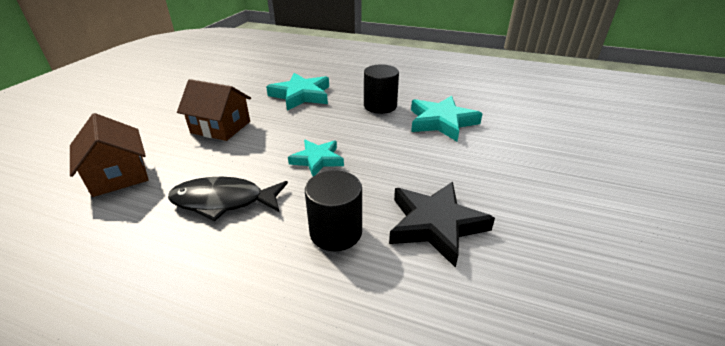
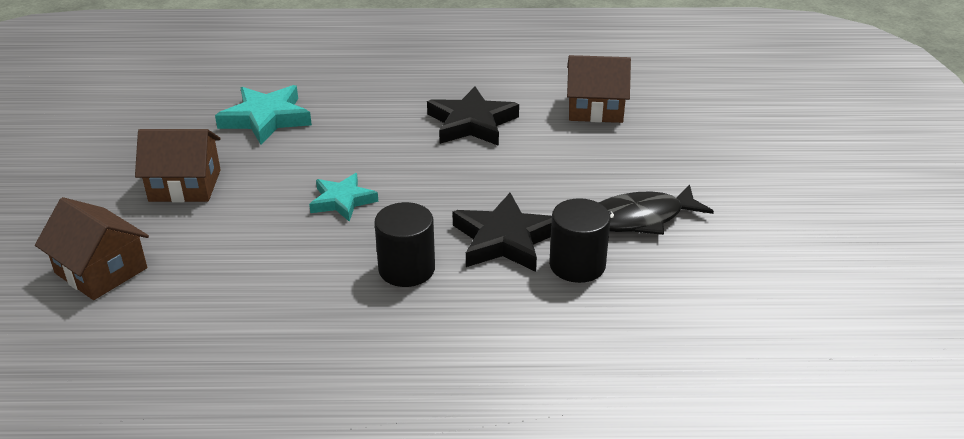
camera: 20 degrees left, 0 degrees up
black fish [168,177,288,221] -> black fish moved to [599,184,714,235]
black cylinder [364,64,399,114] -> black cylinder moved to [549,198,611,283]
turquoise star [411,96,483,141] -> black star [427,86,519,146]
none -> brown house [567,55,631,123]

